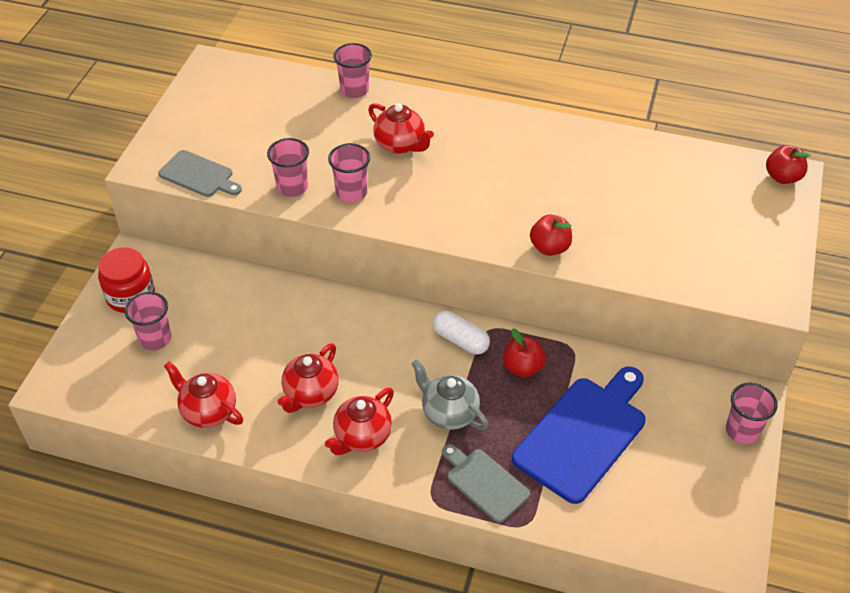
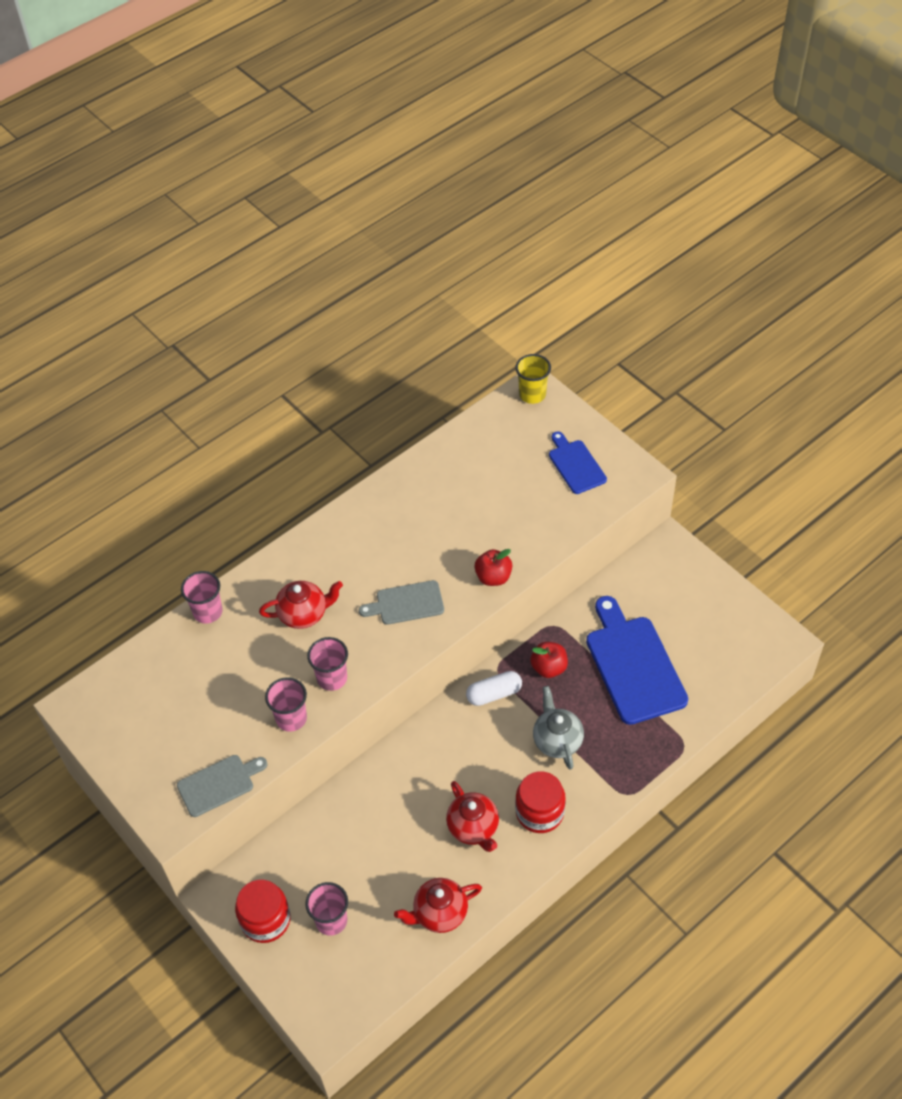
camera: 55 degrees left, 5 degrees up
red teapot [325,388,394,455] -> red jar [515,771,566,833]
grey teapot [411,360,488,430] -> grey teapot turned 90 degrees clockwise [533,686,584,770]
grey cutting board [442,444,530,523] -> grey cutting board moved to [359,580,444,625]
pink cup [726,383,778,444] -> none
red apple [766,145,811,184] -> yellow cup [515,354,551,404]
none -> blue cutting board [549,431,607,494]

